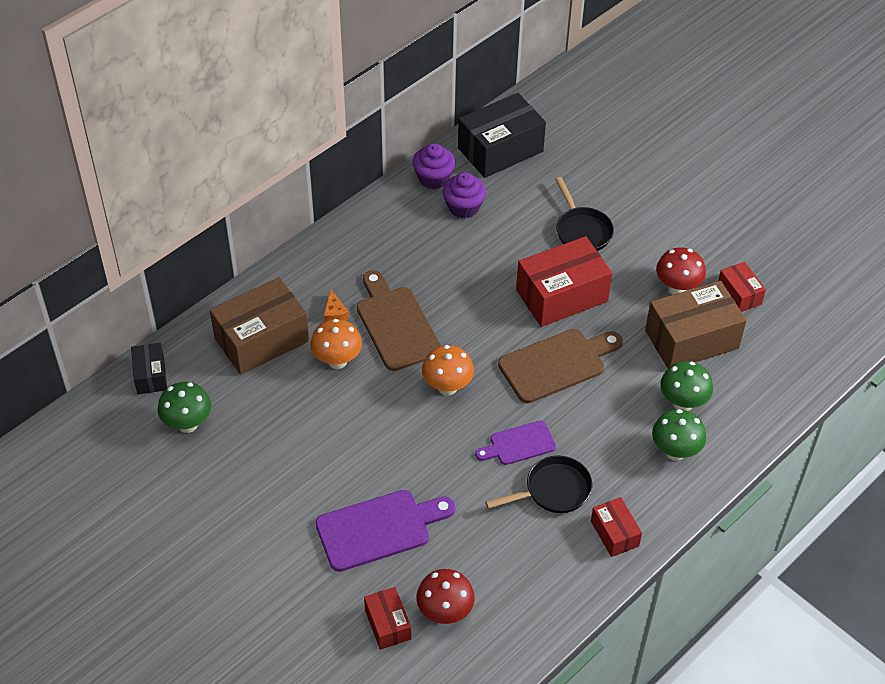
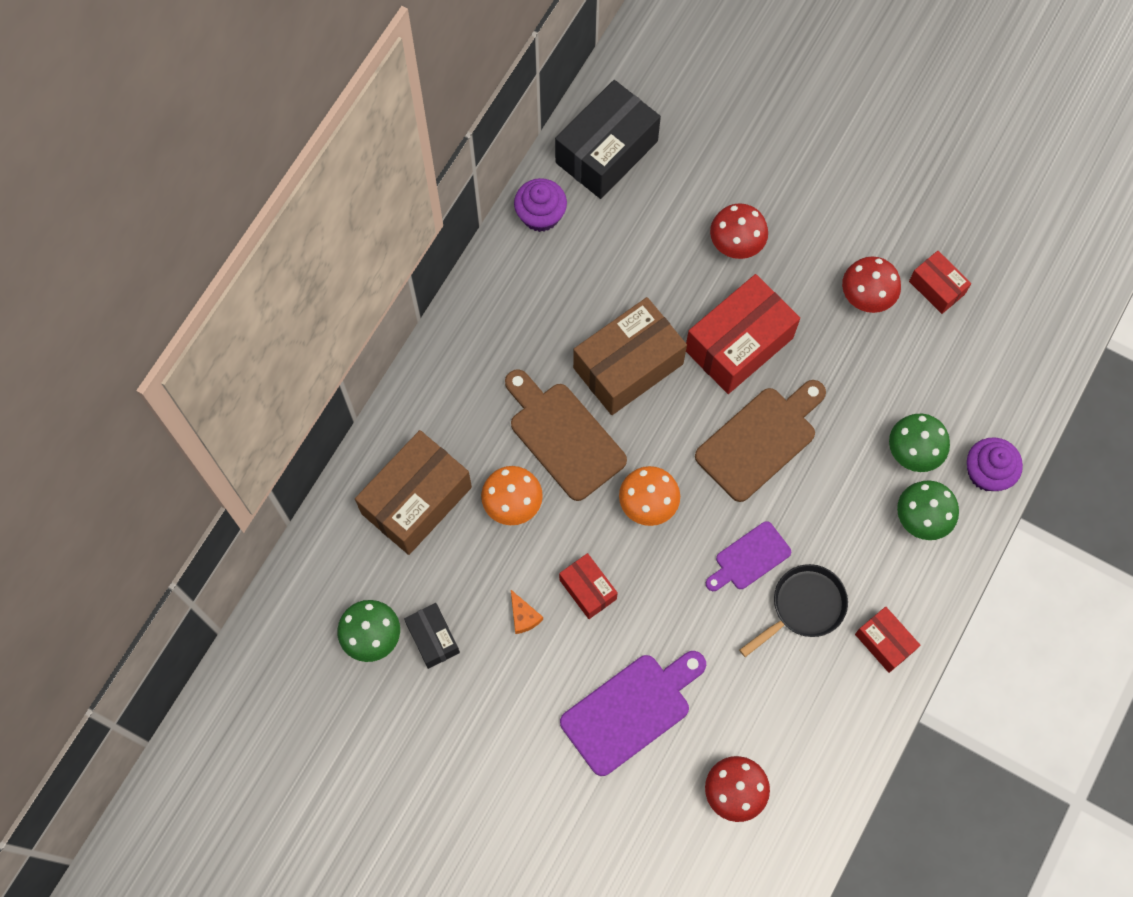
camera: 15 degrees left, 20 degrees up
black box [131,343,167,394] -> black box moved to [404,603,460,669]
orange cheese [324,290,349,322] -> orange cheese moved to [511,590,543,634]
red box [364,587,411,650] -> red box moved to [559,553,618,619]
purple cupcake [443,172,486,218] -> purple cupcake moved to [967,437,1023,491]
black pan [555,177,614,251] -> red mushroom [710,203,768,259]
brown box [645,281,747,368] -> brown box moved to [573,297,687,415]

